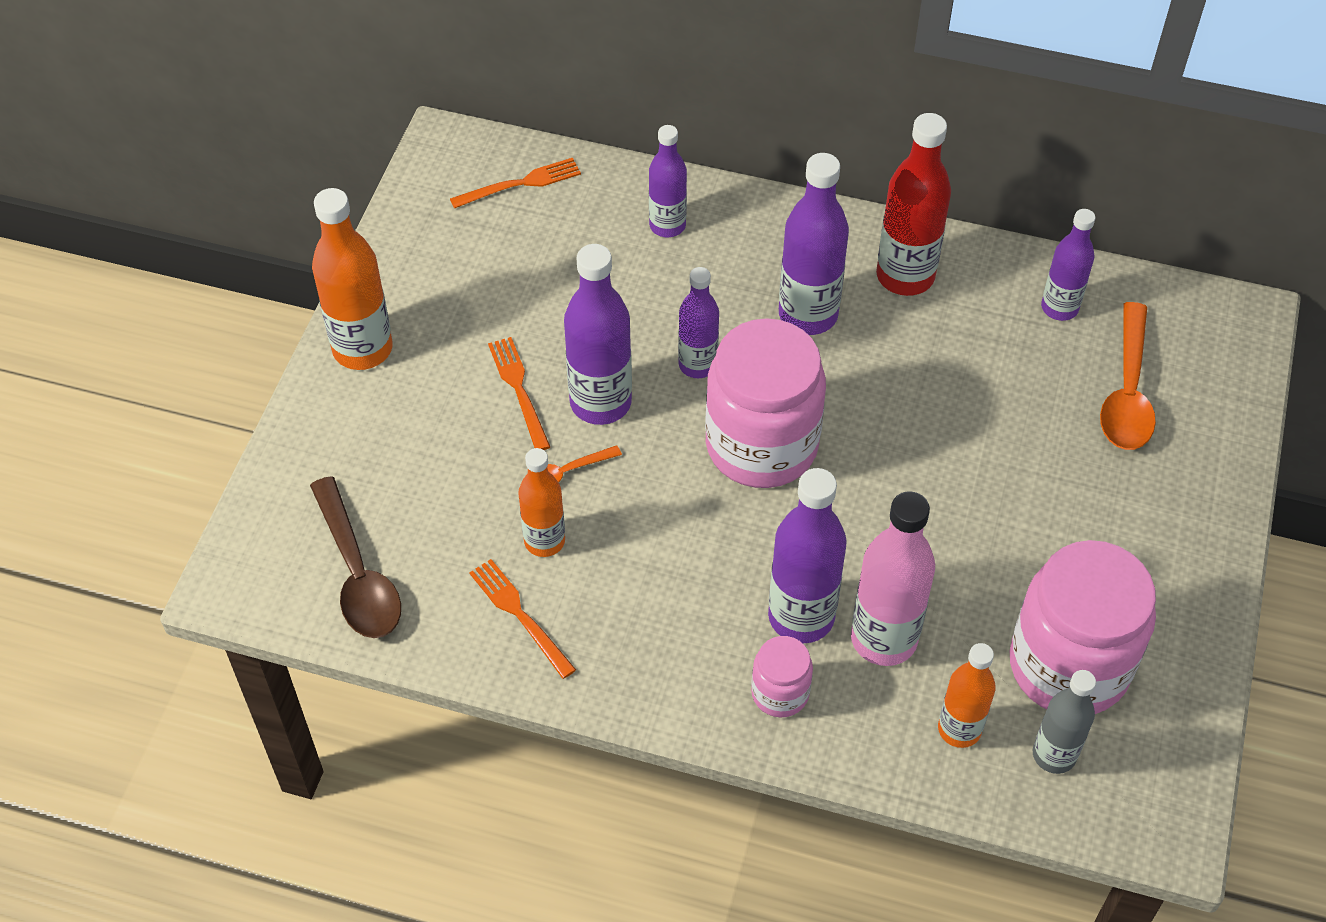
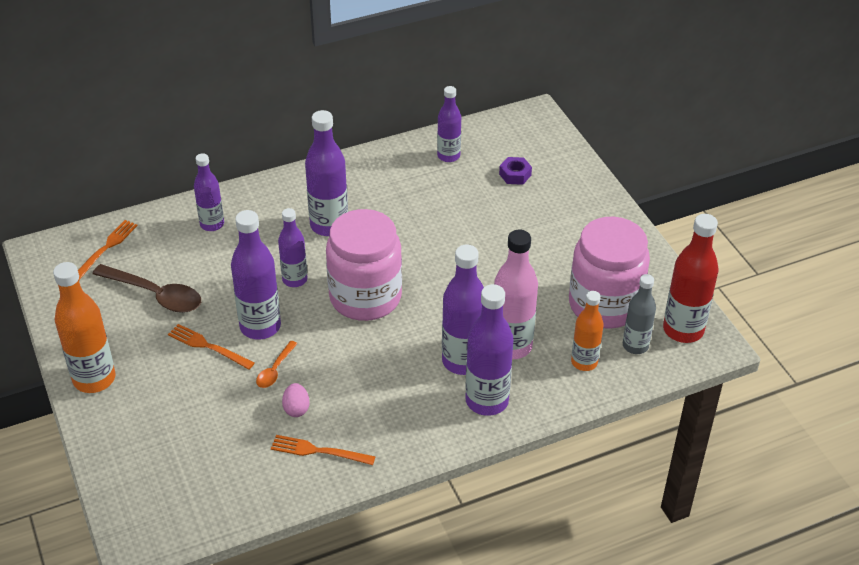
camera: 40 degrees left, 10 degrees down
brown spoon [310,476,401,638] -> brown spoon moved to [92,264,201,313]
orange bottle [518,448,565,557] -> pink egg [282,383,310,417]
pink jar [751,636,813,717] -> purple bottle [465,284,514,416]
red bottle [876,113,951,296] -> red bottle moved to [663,214,718,343]
orange spoon [1100,302,1156,450] -> purple nut [499,157,532,185]

